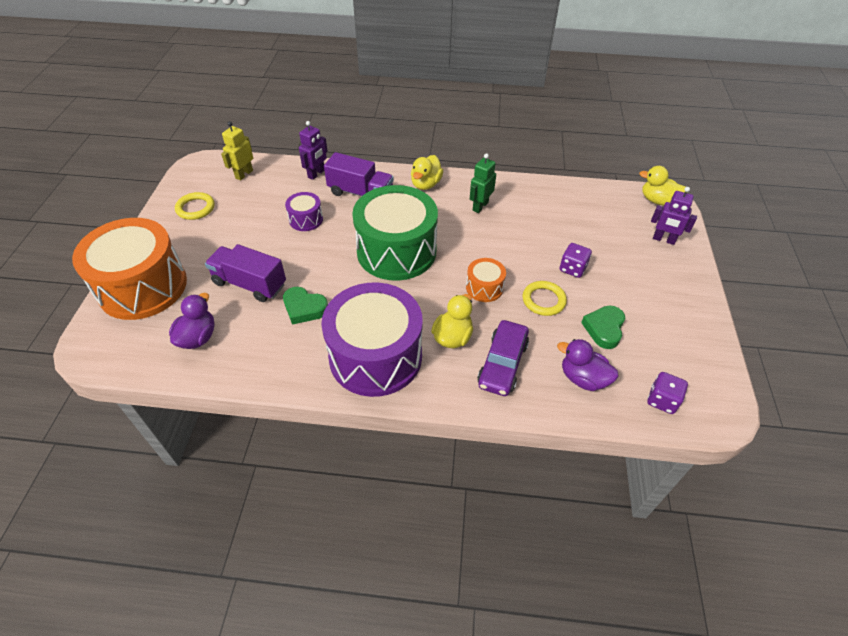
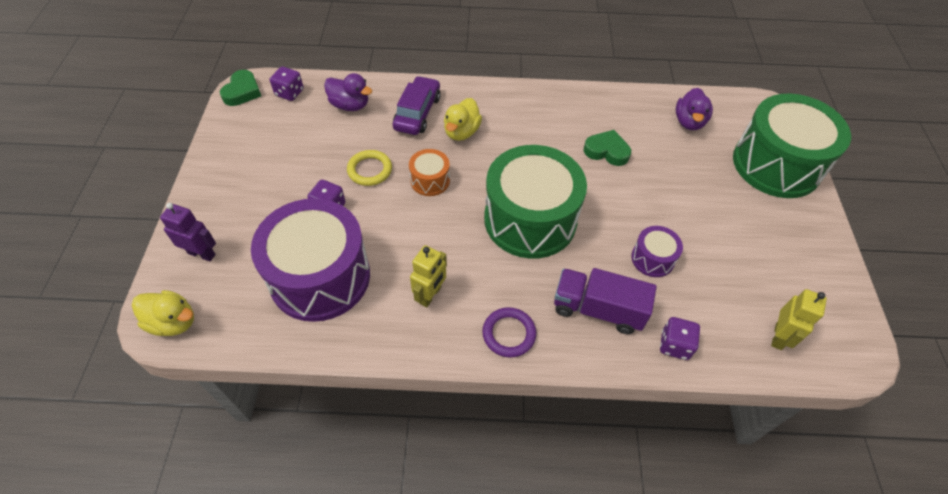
camera: 175 degrees right, 5 degrees up
orange drum [72,218,187,320] -> green drum [733,94,851,198]
yellow ring [175,192,215,220] -> none
purple truck [205,244,286,302] -> none
purple robot [299,121,328,180] -> purple dice [660,317,700,360]
purple drum [321,283,423,397] -> purple drum moved to [251,198,370,322]
yellow duck [411,155,443,190] -> purple ring [482,307,536,358]
green robot [470,153,496,213] -> yellow robot [410,245,447,307]
green heart [581,305,625,349] -> green heart moved to [220,70,261,106]

